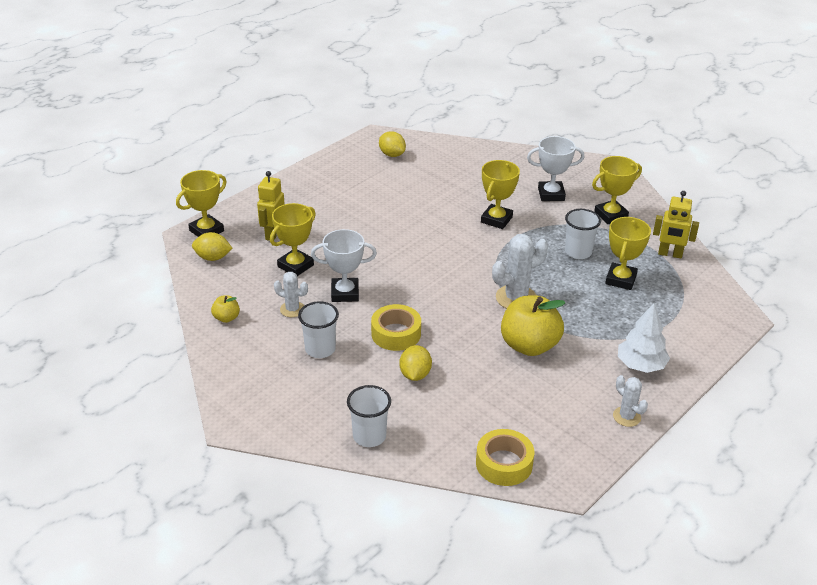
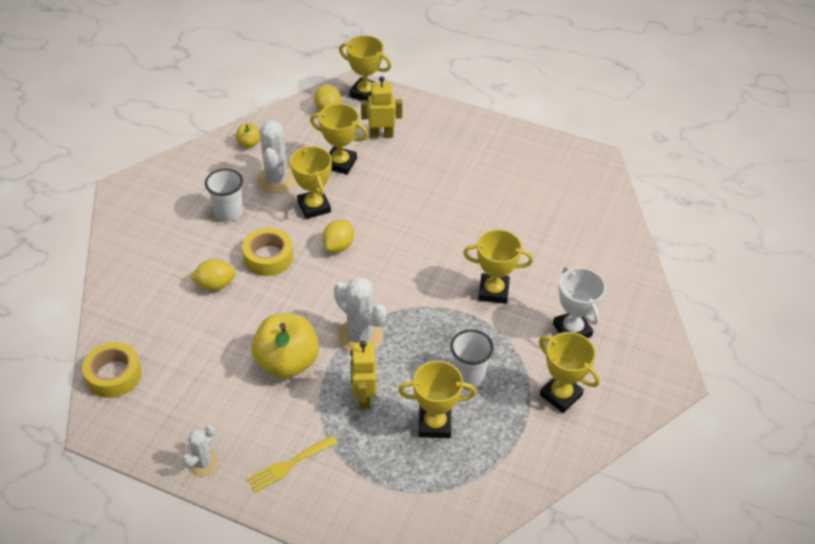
camera: 70 degrees right, 10 degrees up
white cactus [274,272,308,317] -> white cactus [257,120,296,193], size x1.68
white trophy [311,229,377,302] -> yellow trophy [290,146,332,219]
white cup [347,385,391,447] -> none
yellow lemon [379,131,406,157] -> yellow lemon moved to [322,219,354,252]
white tree [618,303,670,373] -> yellow fork [247,435,338,493]
yellow robot [653,191,699,258] -> yellow robot moved to [351,341,376,409]

